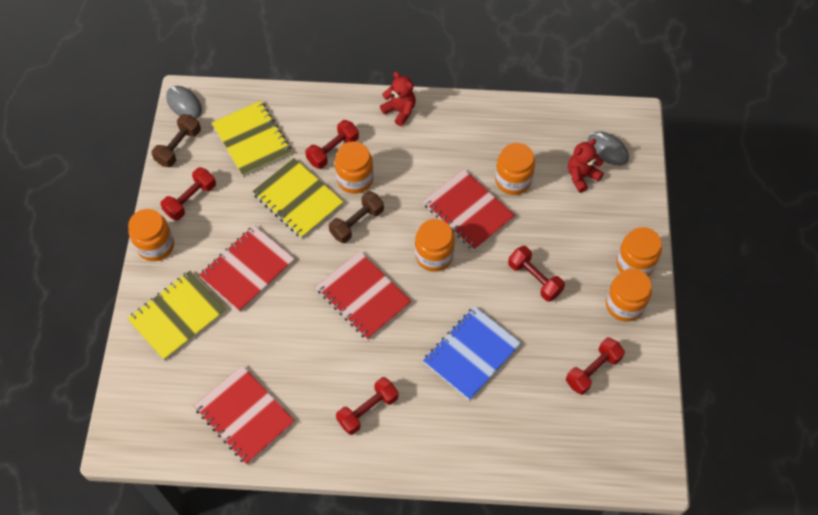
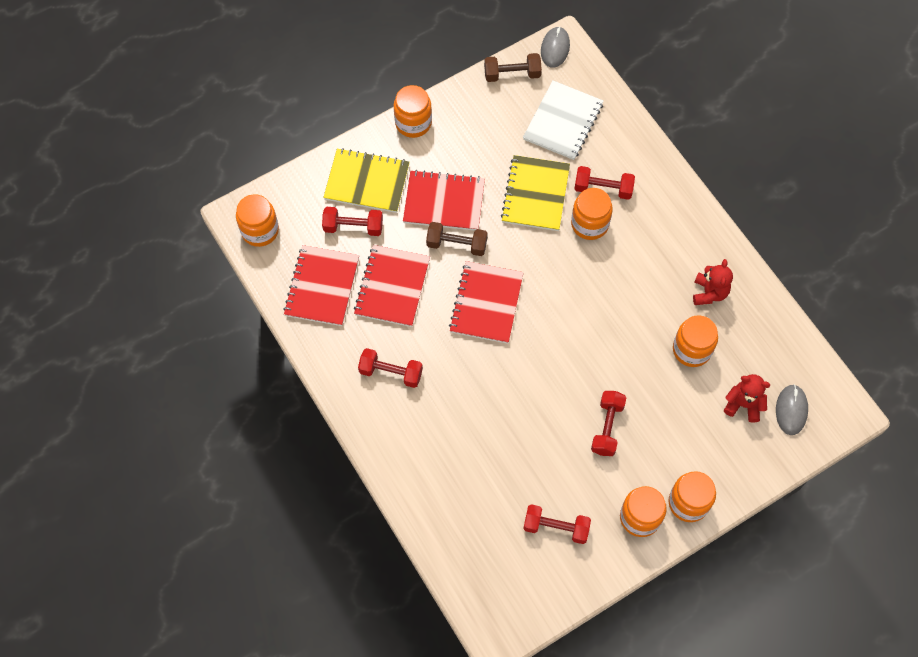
camera: 55 degrees right, 5 degrees up
red dumbbell [160,167,216,220] -> red dumbbell moved to [322,207,383,236]
yellow notebook [212,101,292,177] -> white notebook [523,81,604,160]
brown dumbbell [329,191,384,243] -> brown dumbbell moved to [426,222,488,256]
red teddy bear [380,72,416,126] -> red teddy bear moved to [693,259,733,305]
orange jar [415,219,455,272] -> orange jar moved to [236,194,279,247]
red notebook [423,169,515,251] -> red notebook moved to [354,245,430,327]
blue notebook [423,306,521,400] -> none

